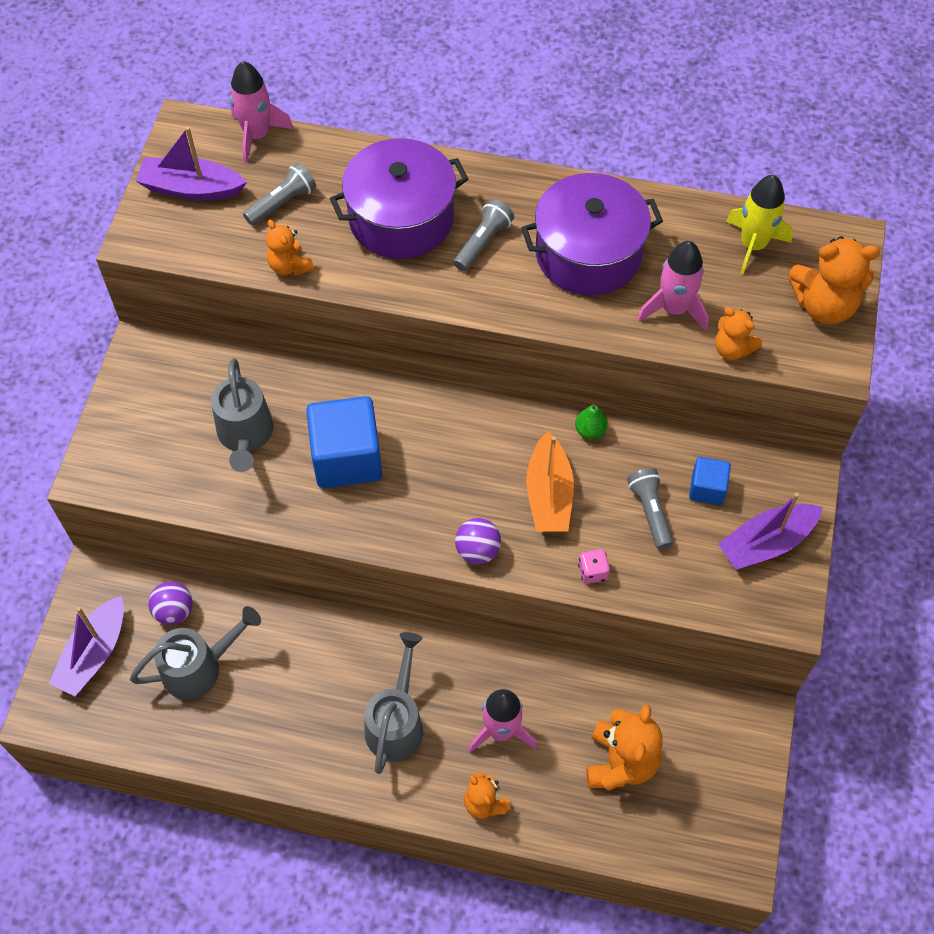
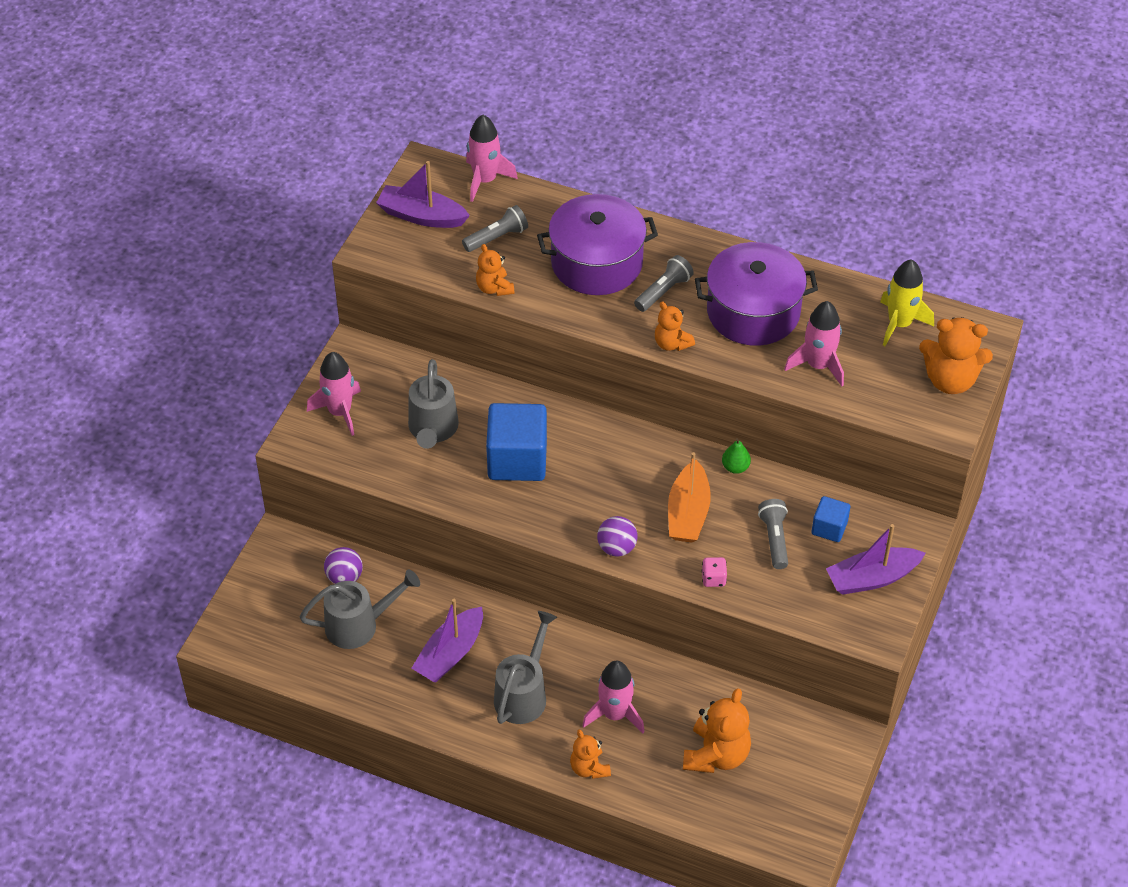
camera: 10 degrees right, 10 degrees down
purple boat [49,596,124,696] -> purple boat moved to [411,599,483,682]
orange teddy bear [715,307,762,360] -> orange teddy bear moved to [655,302,695,351]
none -> pink rocket [307,352,361,436]

